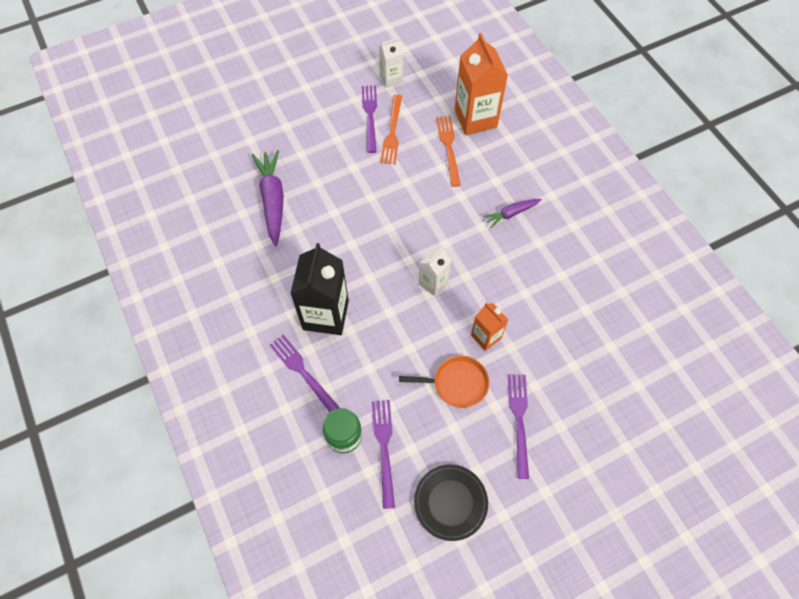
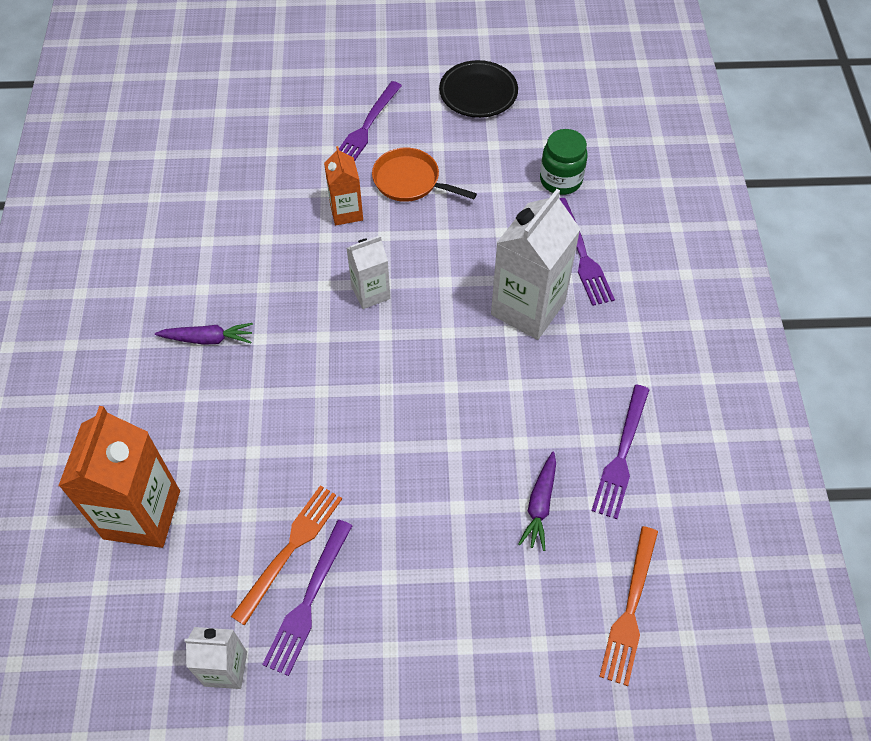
camera: 155 degrees left, 5 degrees down
purple carrot [252,150,284,246] -> purple carrot [518,452,556,551], size x0.56
black carton [290,243,349,335] -> white carton [491,189,580,340]
purple fork [372,400,395,509] -> purple fork moved to [591,385,650,519]
orange fork [436,116,461,187] -> orange fork moved to [599,526,658,686]

